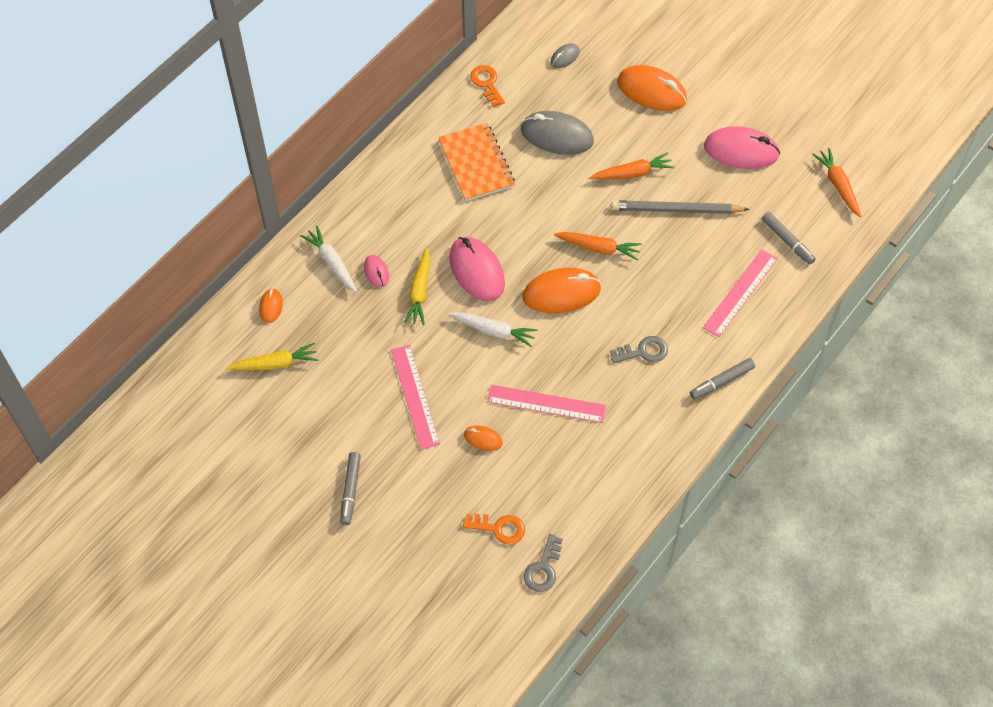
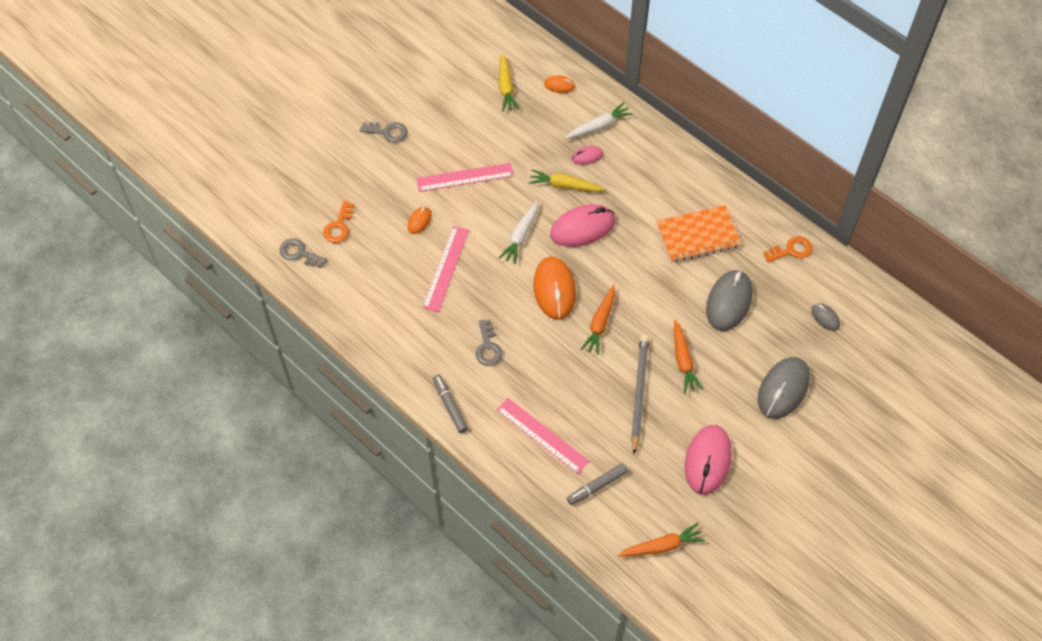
camera: 95 degrees right, 0 degrees up
grey marker [340,452,361,525] -> grey key [360,122,408,142]
orange mouse [617,65,687,111] -> grey mouse [758,357,810,419]

